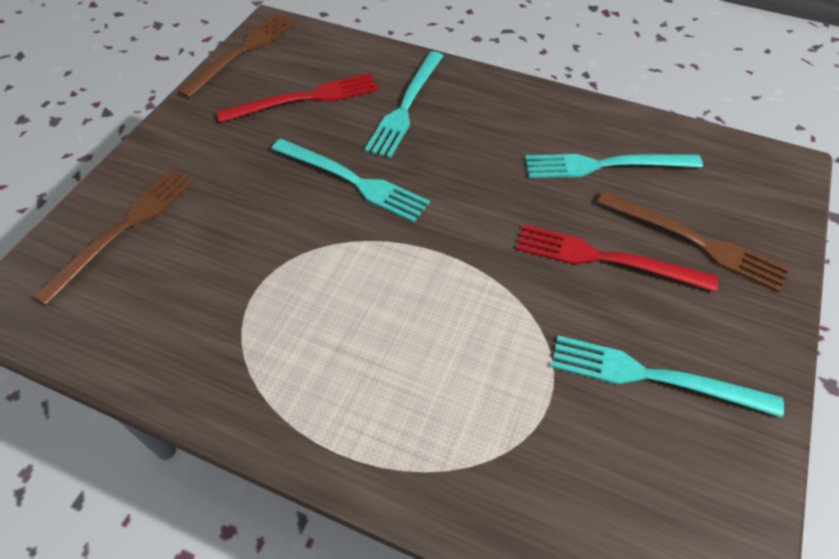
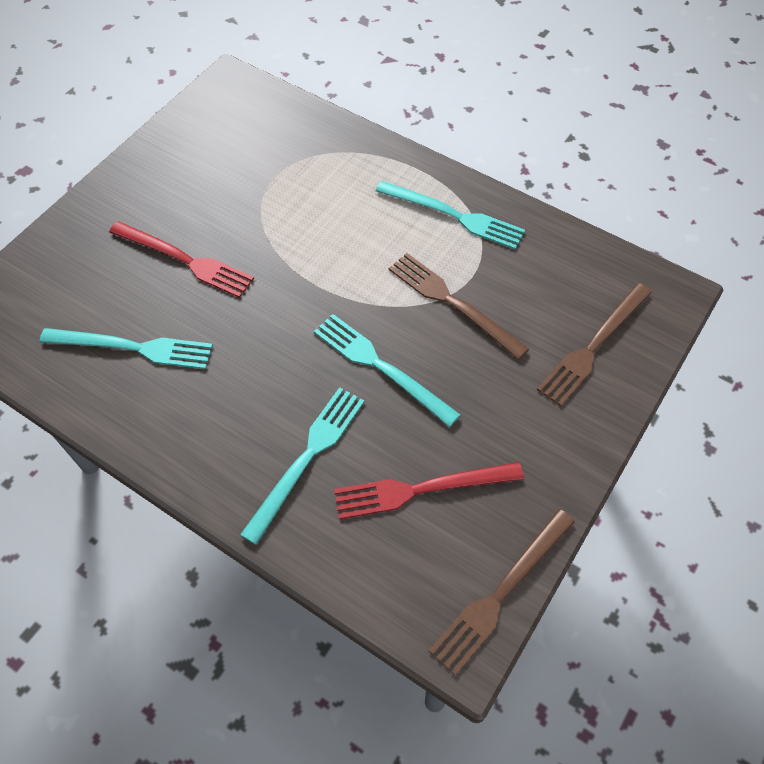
camera: 170 degrees left, 5 degrees up
turquoise fork [552,336,784,417] -> turquoise fork moved to [376,181,525,249]
brown fork [597,191,790,292] -> brown fork moved to [389,253,529,360]

